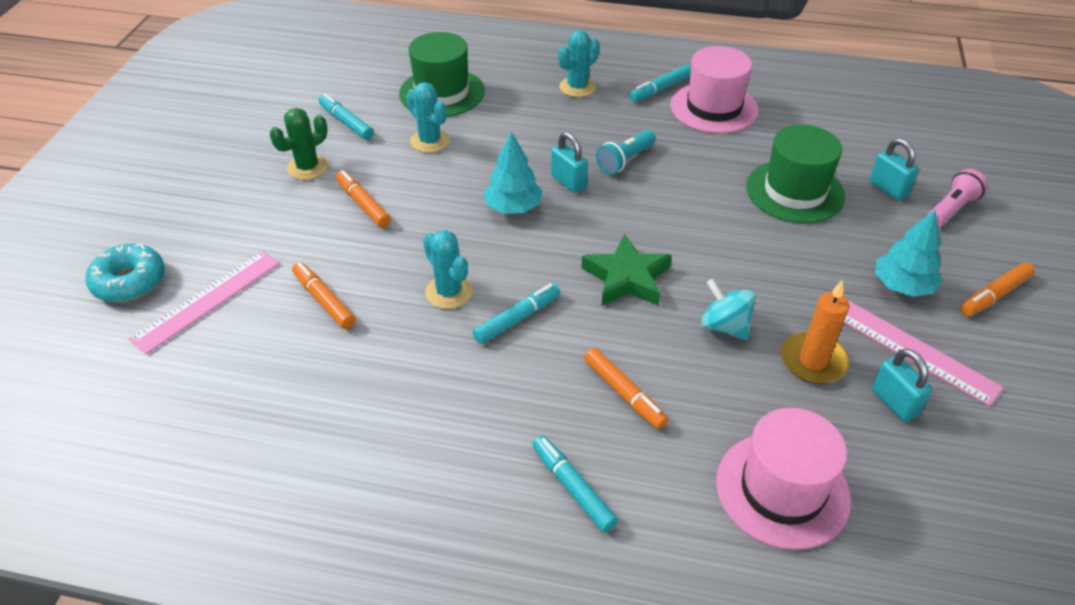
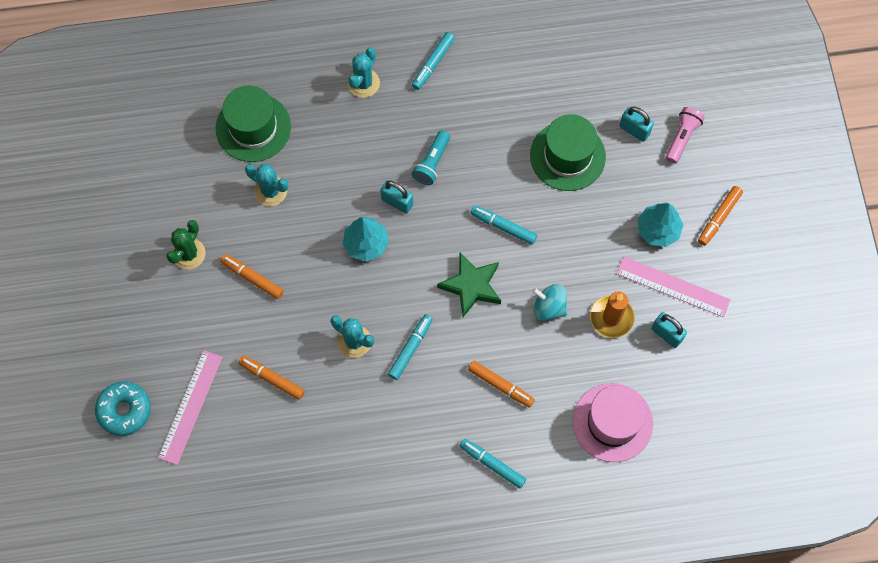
camera: 20 degrees left, 25 degrees up
turquoise marker [319,94,374,140] -> turquoise marker moved to [470,205,537,245]
pink hat [670,46,758,134] -> none

